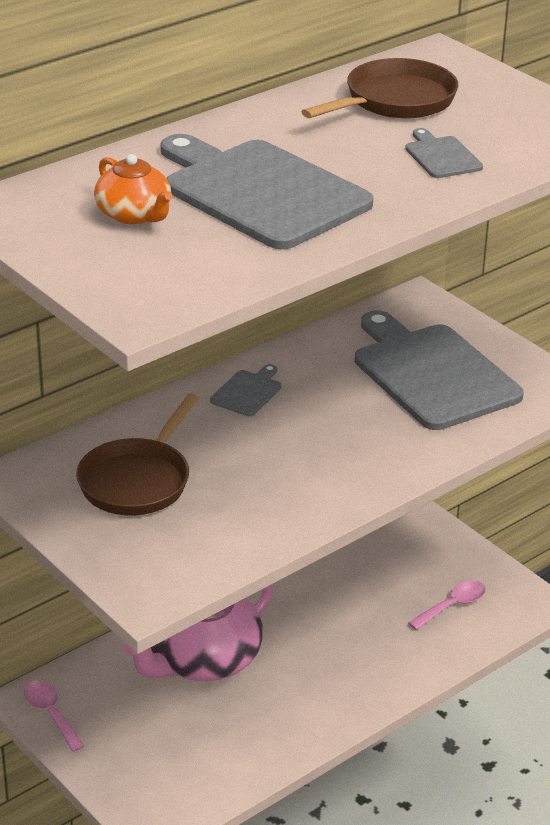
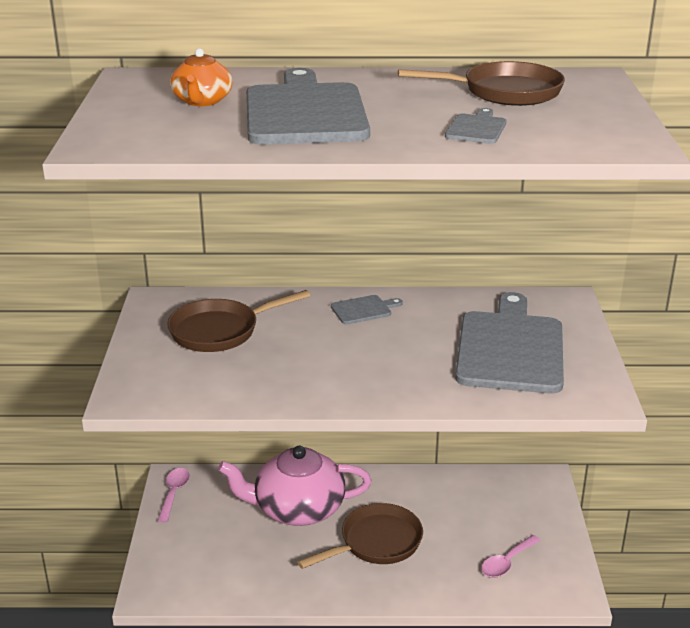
camera: 40 degrees right, 5 degrees down
pink spoon [408,581,486,630] -> pink spoon turned 135 degrees clockwise [481,535,541,578]
none -> brown pan [297,503,423,569]

